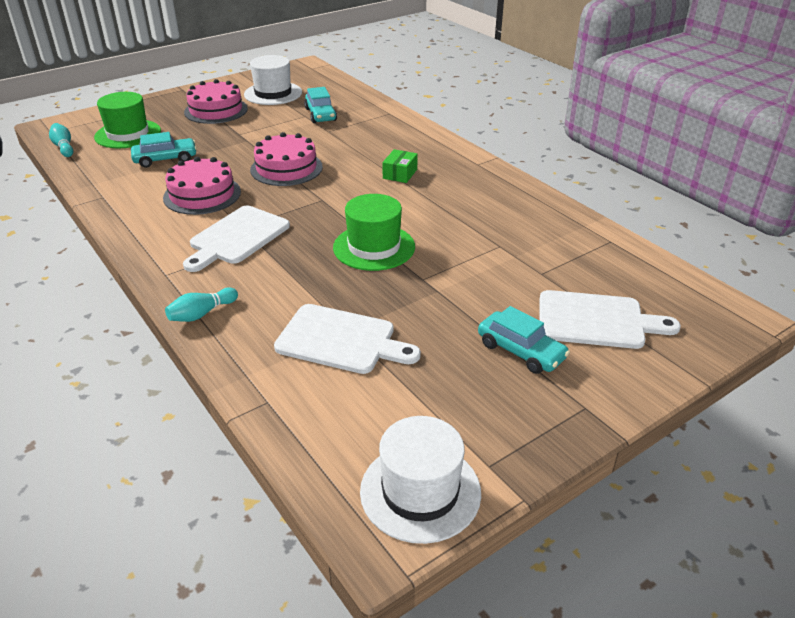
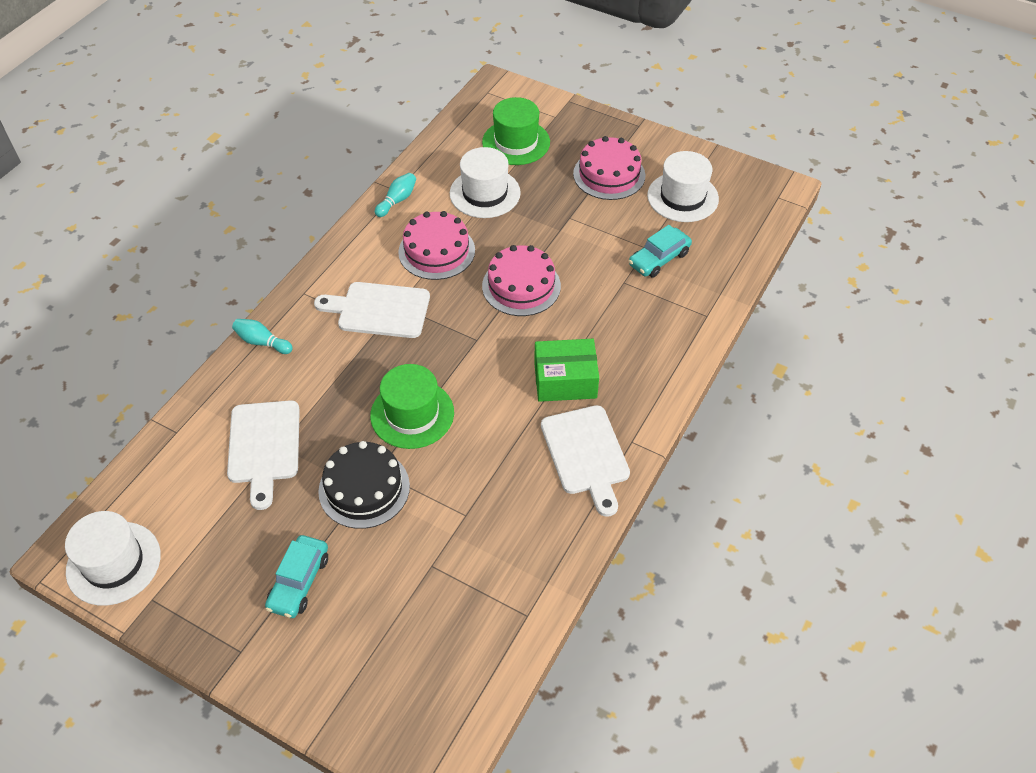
camera: 65 degrees right, 15 degrees up
turquoise bowling pin [49,123,73,157] -> turquoise bowling pin moved to [375,173,416,217]
turquoise car [131,132,197,168] -> white hat [450,147,521,218]
green box [382,149,418,183] -> green box [534,339,599,402], size x1.65
white cutting board [539,290,681,349] -> white cutting board moved to [541,405,630,517]
none -> black cake [318,441,410,529]

